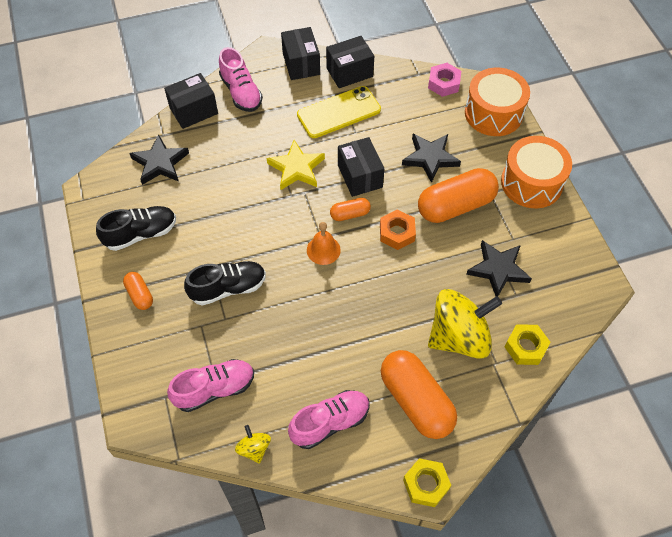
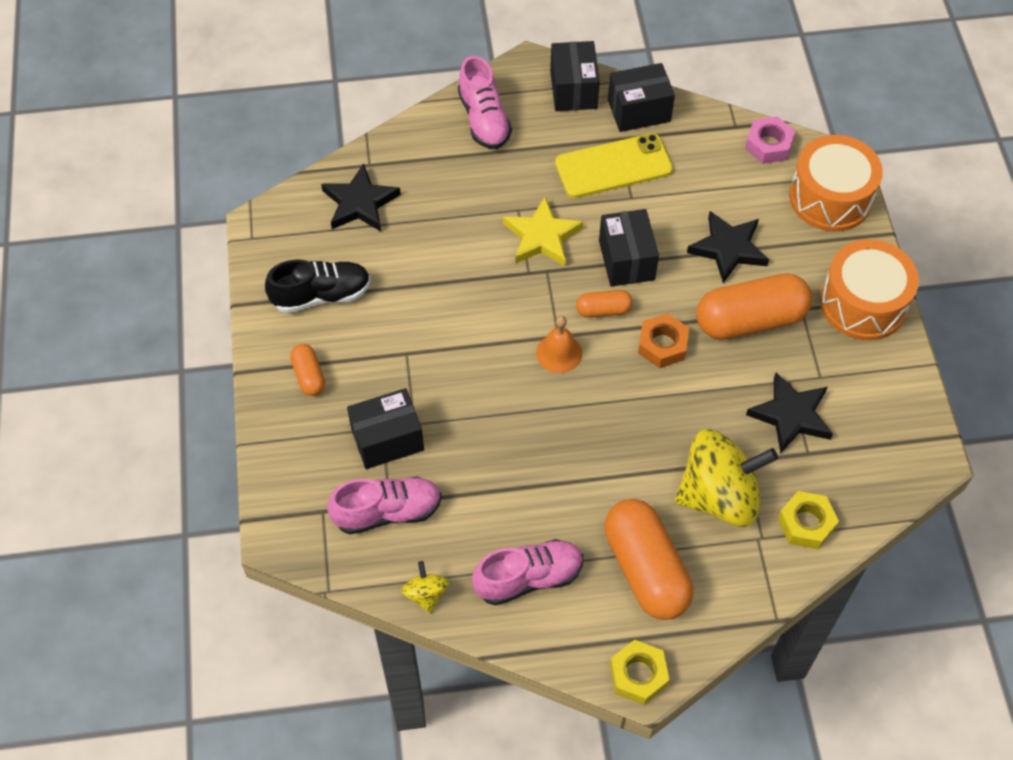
camera: 10 degrees right, 0 degrees up
black box [164,73,218,129] -> black box moved to [347,388,424,469]
black shoe [184,261,266,306] -> none

